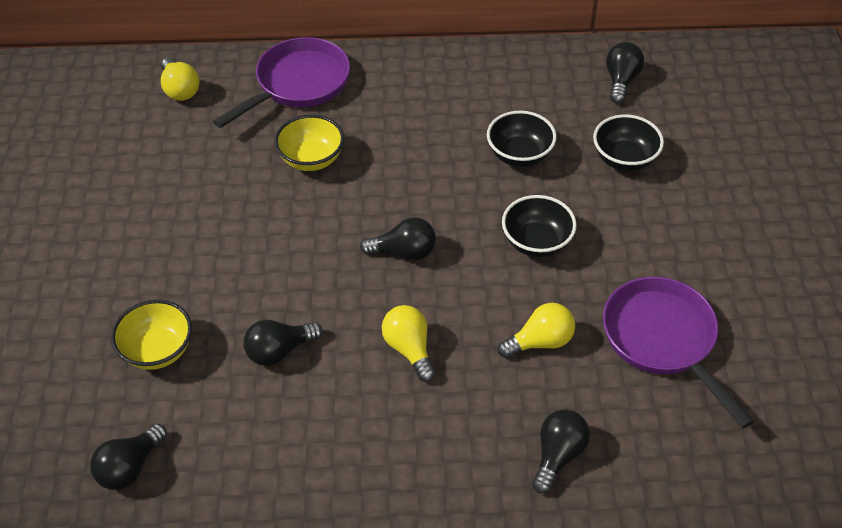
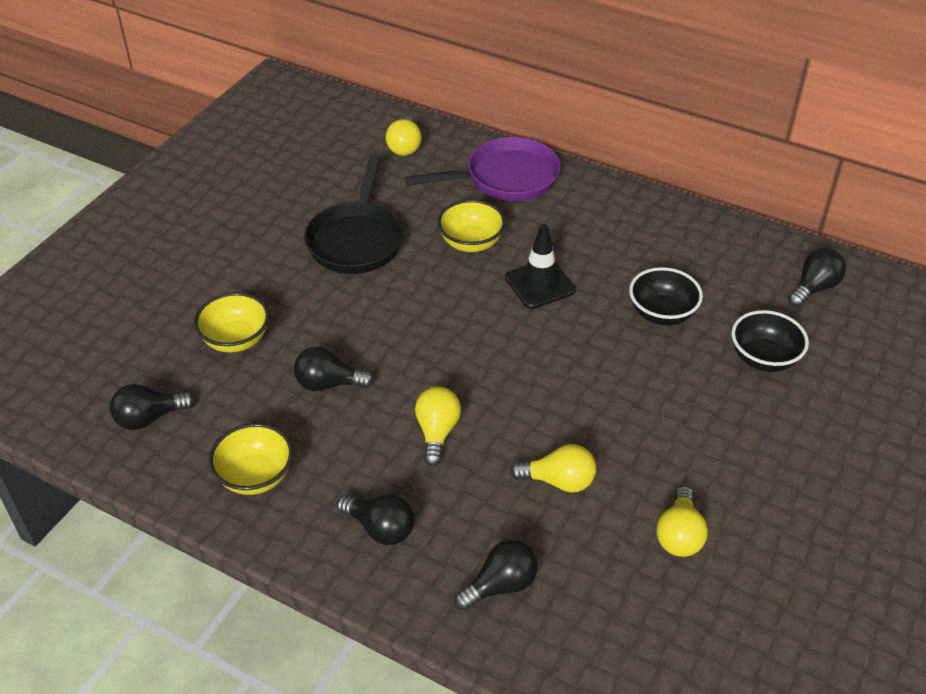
camera: 30 degrees right, 5 degrees down
black light bulb [360,217,436,260] -> black light bulb moved to [337,495,414,545]
black bowl [502,195,577,257] -> none
purple pan [603,277,754,429] -> yellow light bulb [656,486,708,557]
none -> yellow bowl [209,423,293,495]
none -> black pan [304,154,404,274]
none -> black traffic cone [505,224,576,309]

